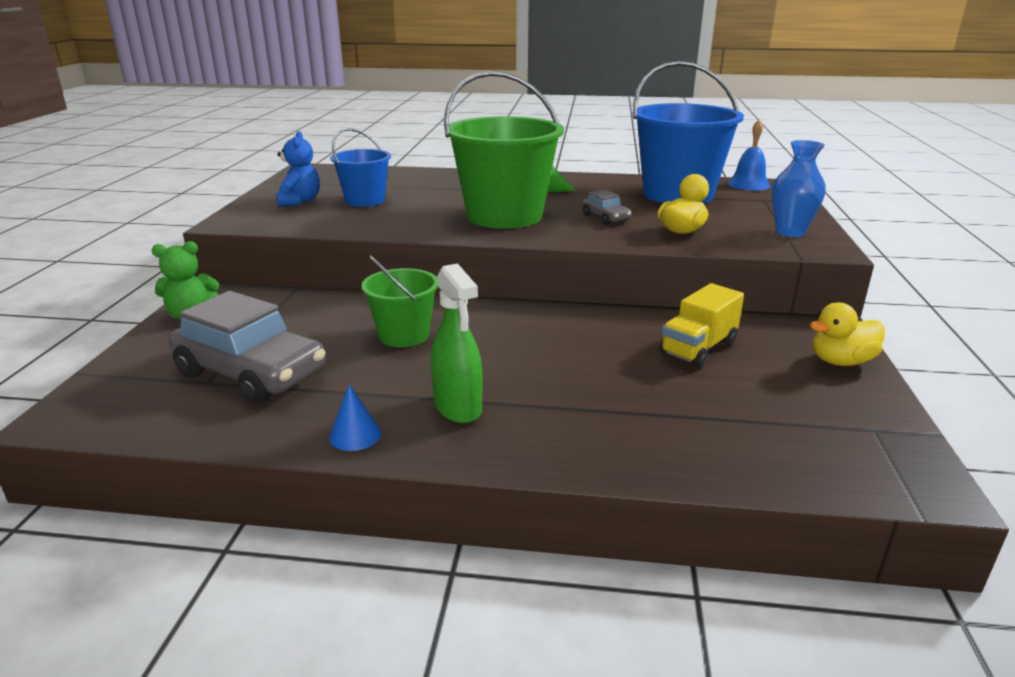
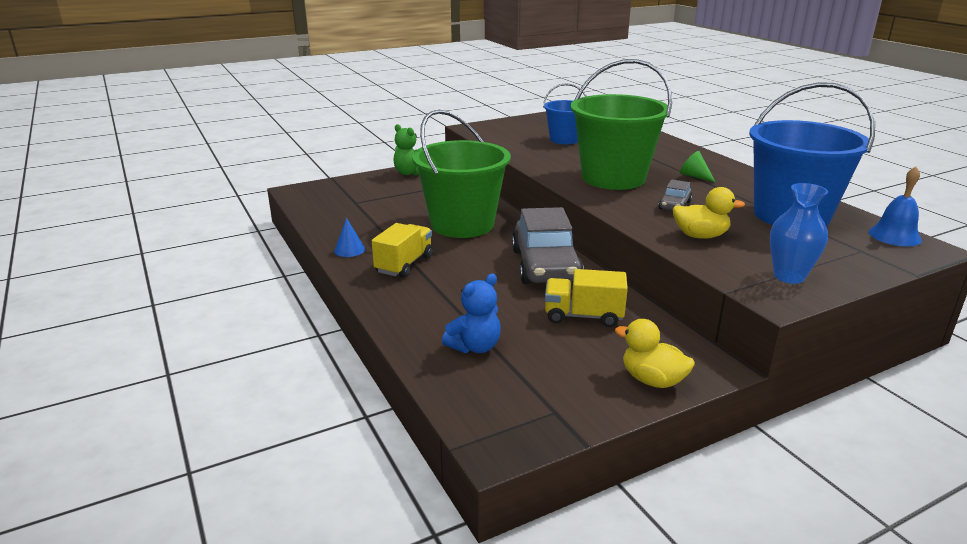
camera: 55 degrees right, 0 degrees up
grey car [169,291,326,404] -> grey car moved to [512,207,584,284]
blue teddy bear [276,131,320,207] -> blue teddy bear moved to [442,274,501,353]
green bucket [361,255,438,347] -> green bucket [412,110,511,238], size x1.82
green spray bottle [431,263,483,423] -> yellow truck [372,223,433,278]

